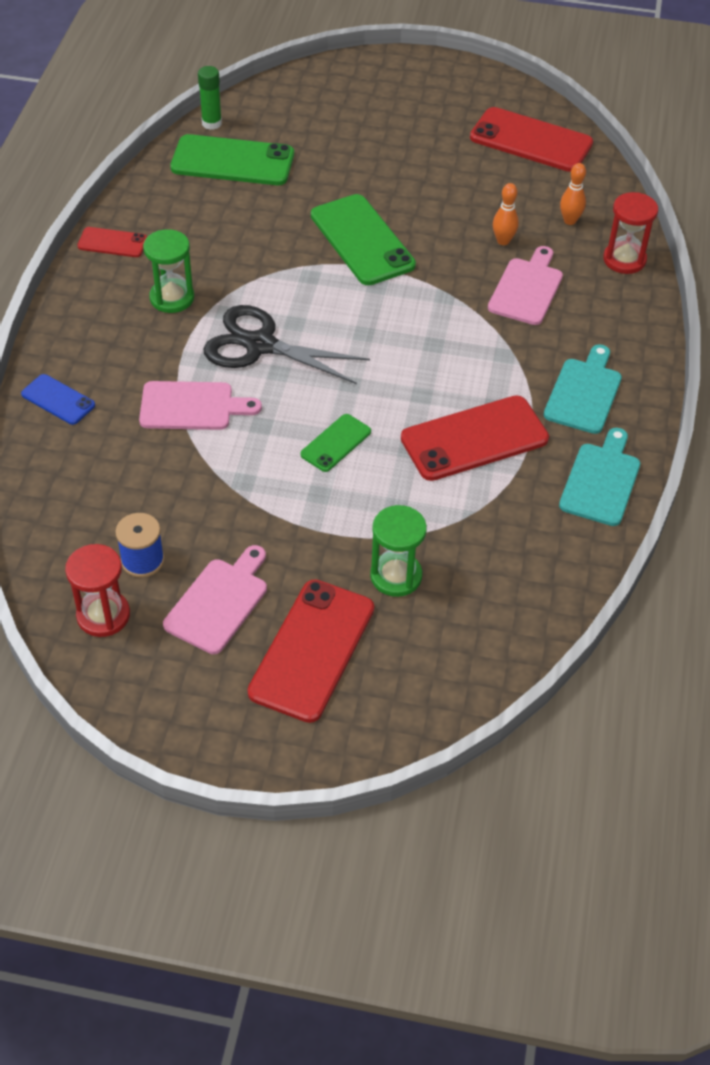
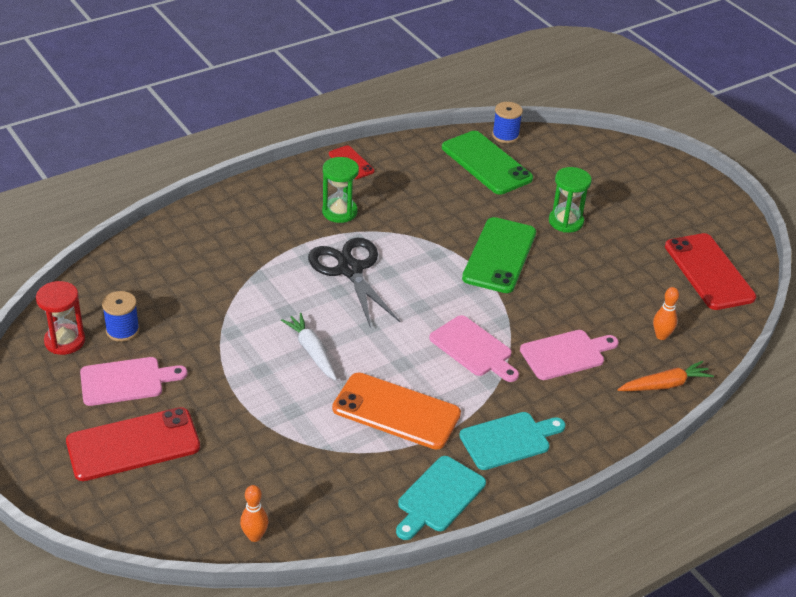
camera: 45 degrees right, 10 degrees down
blue phone [21,374,95,425] -> none
pink cutting board [139,381,262,430] -> pink cutting board moved to [429,315,519,382]
green glue stick [198,66,222,130] -> blue spool [492,102,523,143]
green phone [300,414,371,472] -> white carrot [281,313,337,381]
green hourglass [370,505,427,597] -> green hourglass moved to [549,167,591,233]
red phone [401,395,549,481] -> orange phone [332,373,461,449]
orange bowling pin [493,183,519,245] -> orange bowling pin moved to [240,485,268,542]
turquoise cutting board [559,428,640,526] -> turquoise cutting board turned 150 degrees clockwise [396,456,486,540]
red hourglass [603,192,658,274] -> orange carrot [618,361,714,391]

